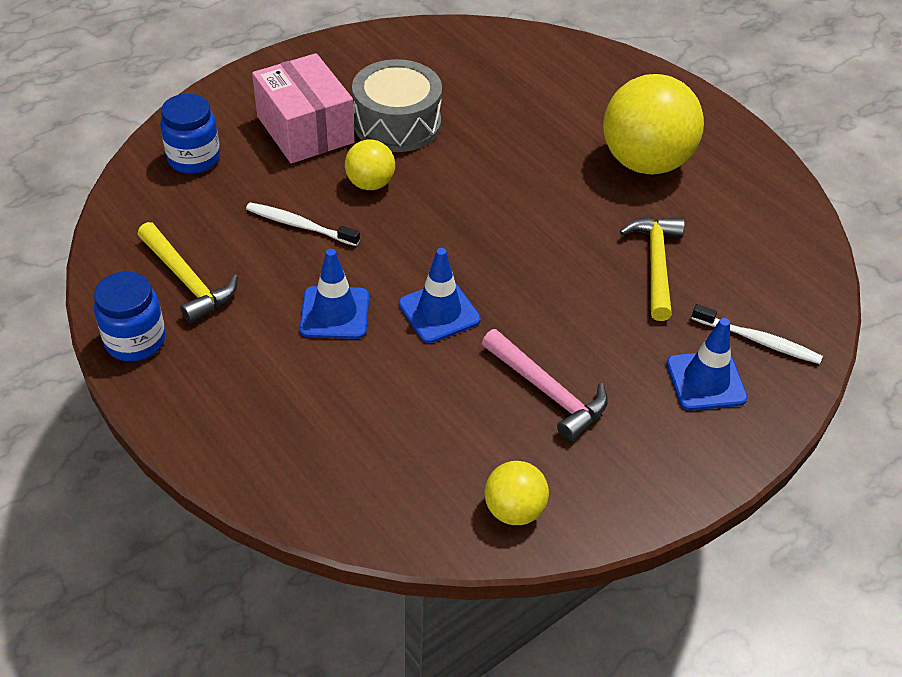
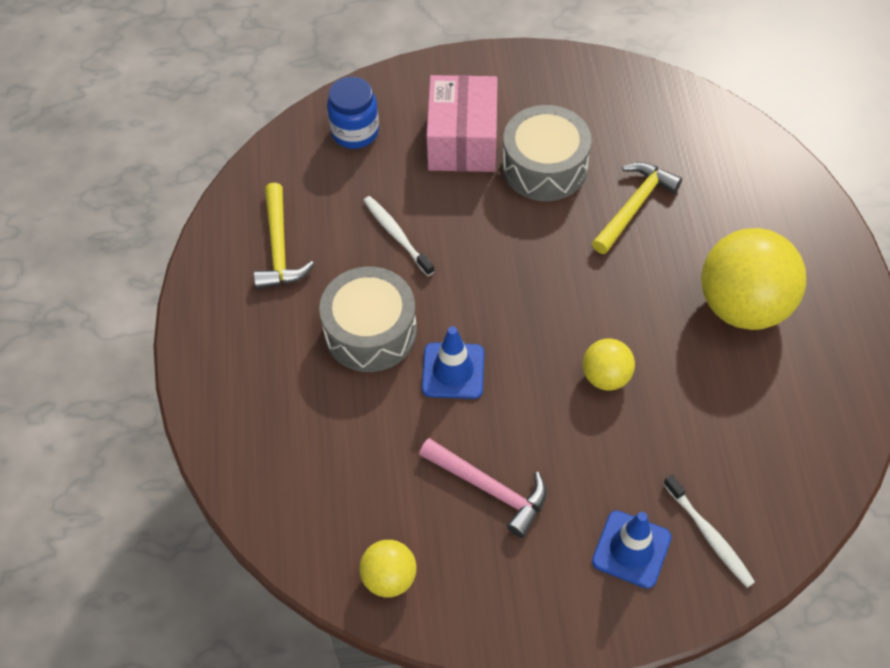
camera: 35 degrees right, 10 degrees up
blue jar [94,271,166,361] -> none
blue traffic cone [299,249,369,339] -> grey drum [319,266,417,372]
yellow ball [345,139,395,190] -> yellow ball moved to [583,339,635,390]
pink hammer [482,329,608,441] -> pink hammer turned 45 degrees counterclockwise [419,438,547,538]
yellow hammer [620,217,685,321] -> yellow hammer moved to [592,162,682,254]

